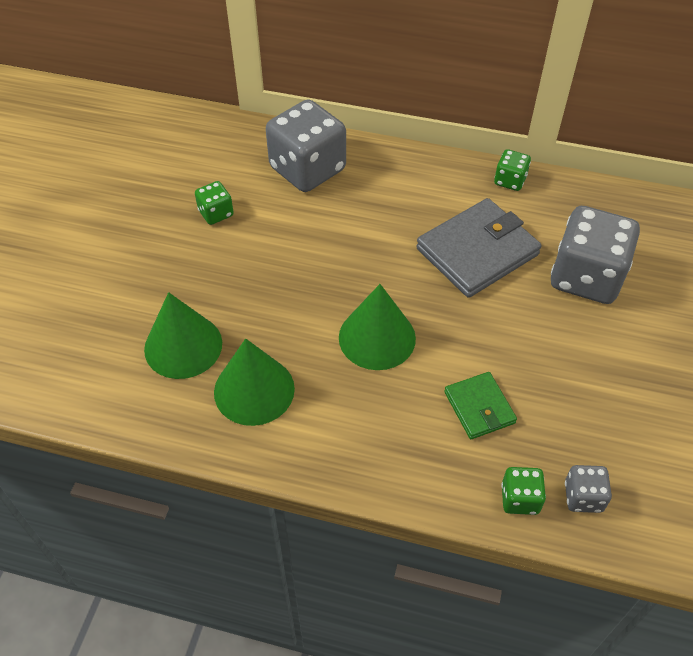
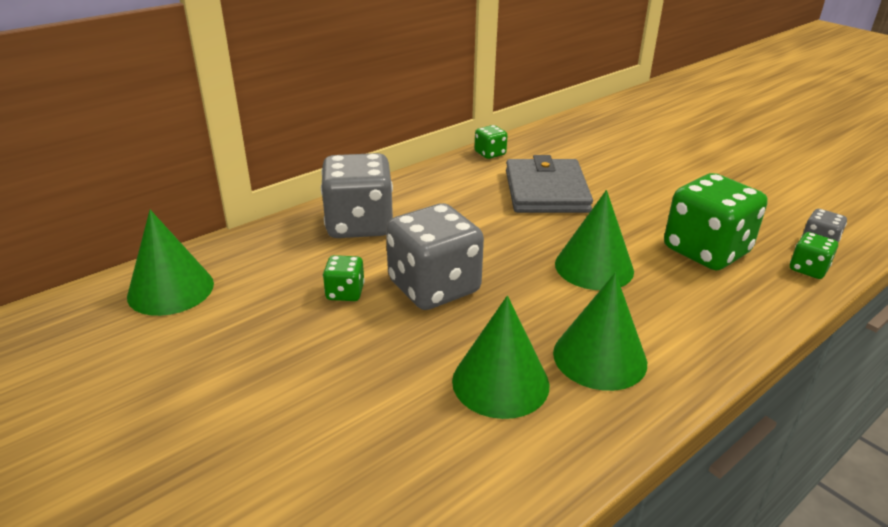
camera: 55 degrees left, 20 degrees down
green wallet [444,372,517,439] -> green dice [664,173,768,270]
grey dice [551,206,640,304] -> grey dice moved to [386,203,484,310]
none -> green cone [127,210,214,316]

